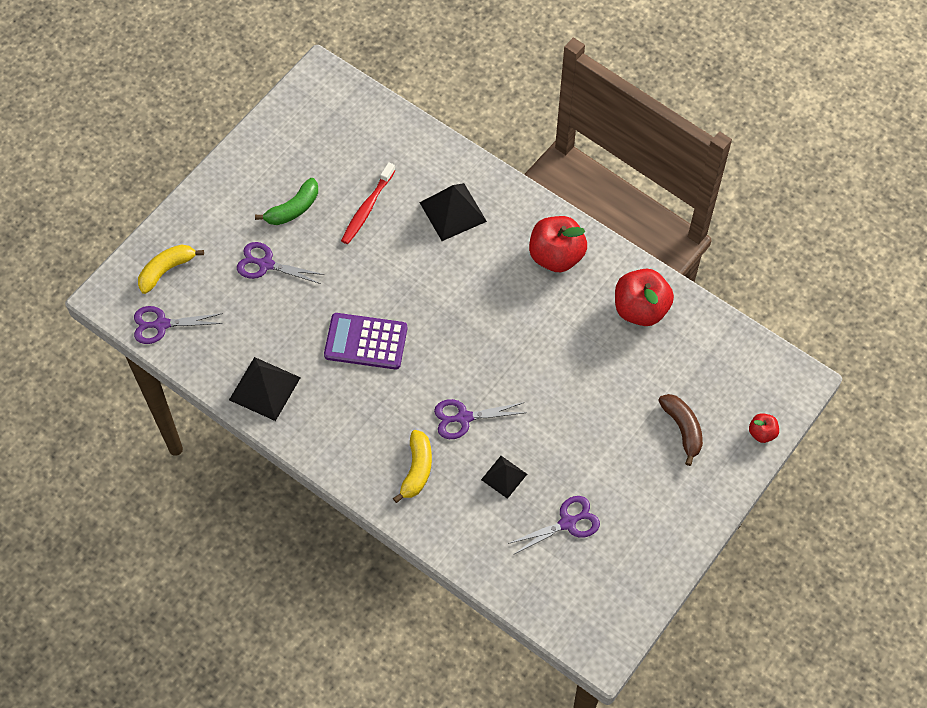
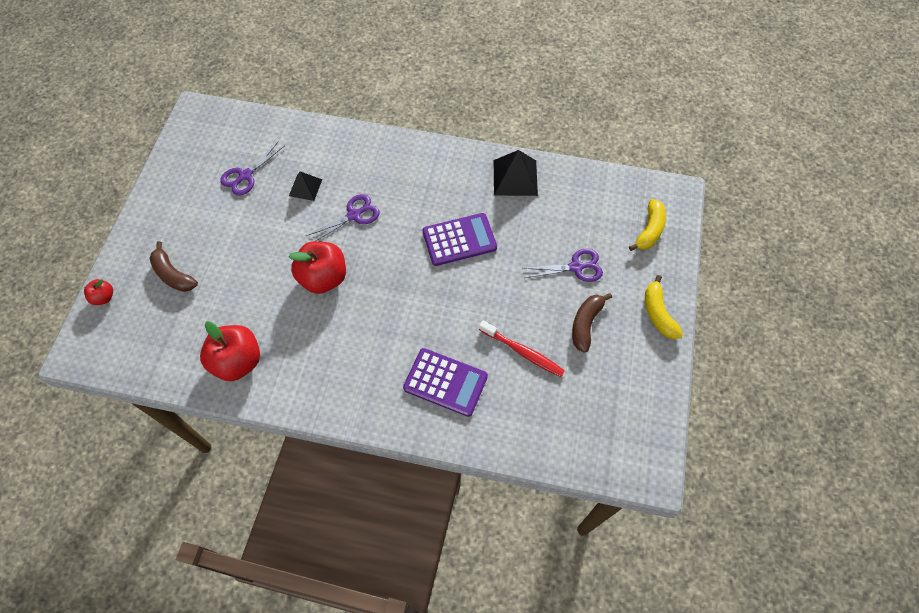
camera: 155 degrees right, 0 degrees up
purple scissors [134,306,223,344] -> none
green banana [255,178,318,225] -> brown banana [572,293,612,353]
red toothbrush [341,162,395,244] -> red toothbrush turned 120 degrees clockwise [479,320,565,377]
yellow banana [393,430,432,503] -> yellow banana moved to [645,275,683,339]
black pyramid [419,183,487,241] -> purple calculator [403,348,488,417]
red apple [529,216,587,272] -> red apple moved to [289,241,346,294]

